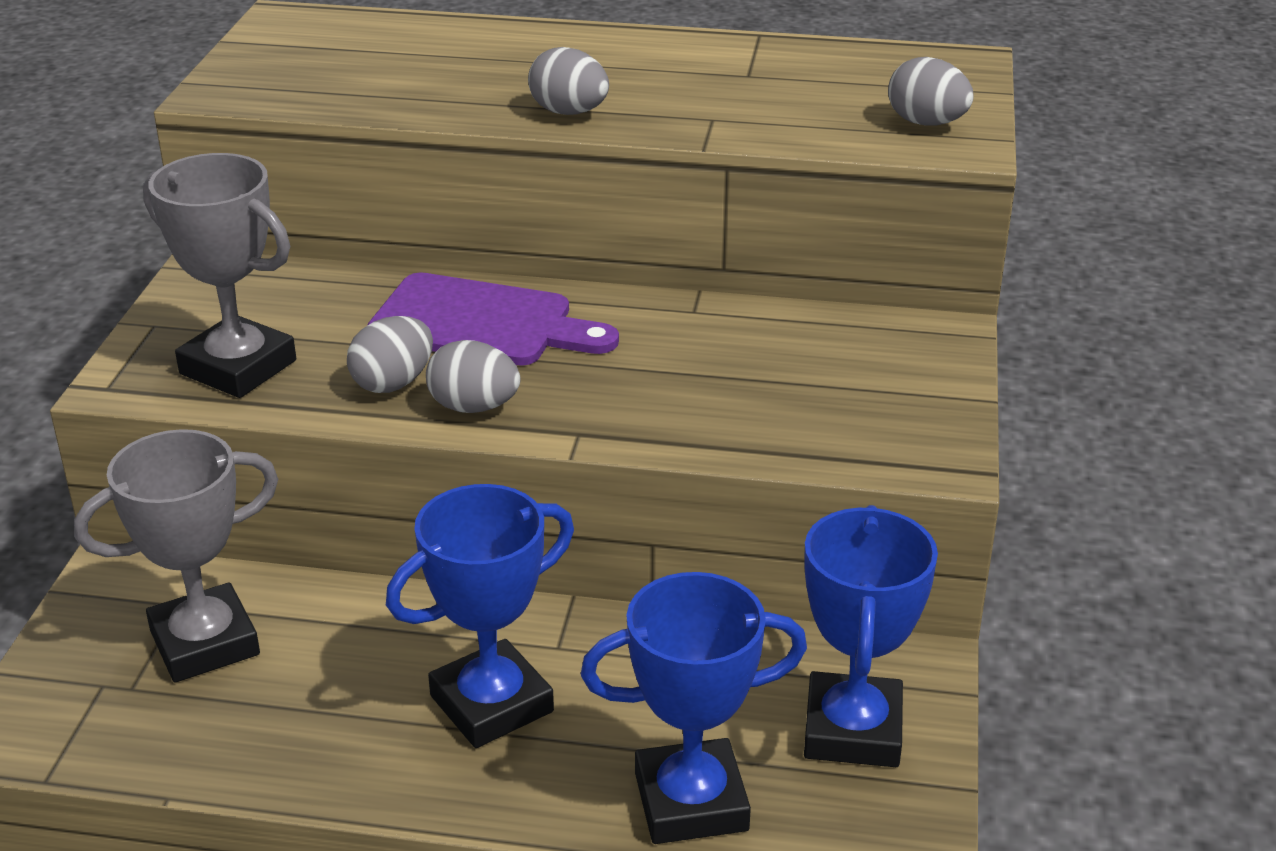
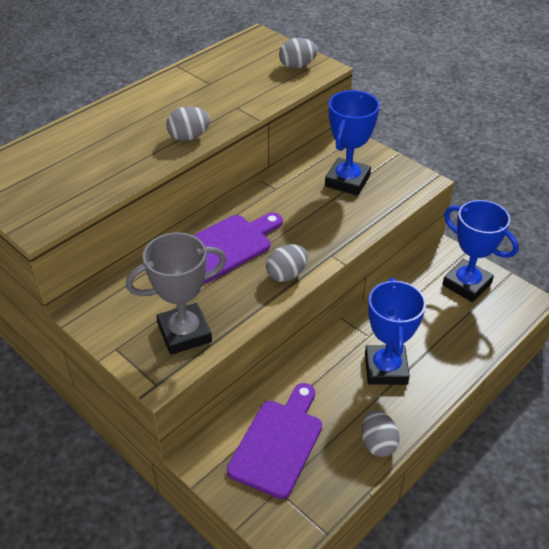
camera: 55 degrees left, 10 degrees up
grey trophy [74,429,278,682] -> purple cutting board [227,383,322,499]
grey egg [347,316,433,393] -> grey egg moved to [361,410,400,457]
blue trophy [581,572,807,844] -> blue trophy moved to [325,90,380,196]

